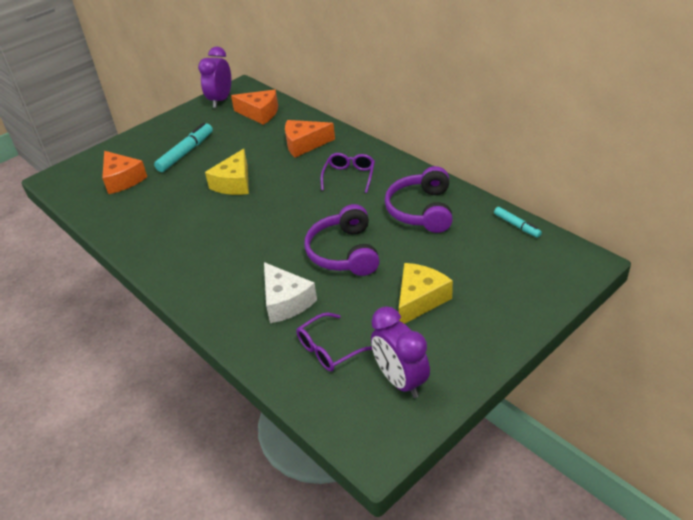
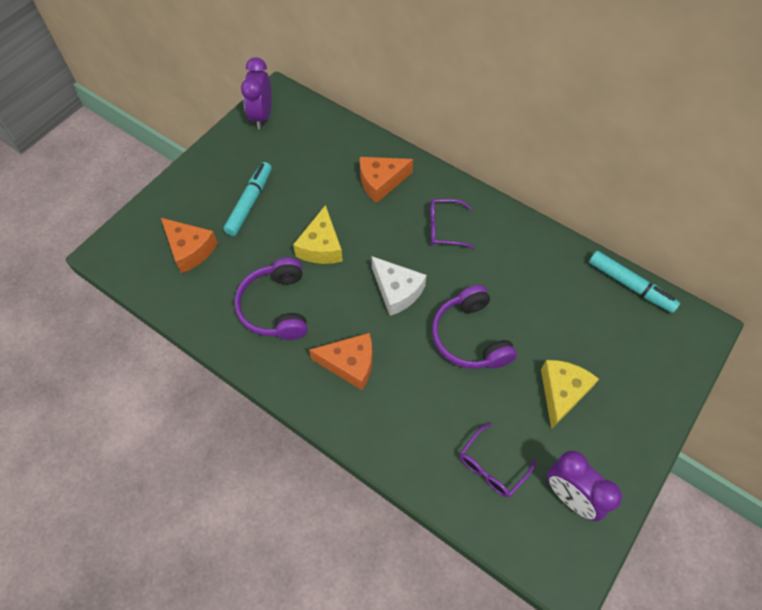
camera: 15 degrees left, 20 degrees up
orange cheese [231,90,278,125] -> orange cheese moved to [309,333,372,391]
white cheese [264,262,317,323] -> white cheese moved to [372,256,427,316]
purple glasses [321,153,375,193] -> purple glasses turned 90 degrees counterclockwise [430,199,475,248]
purple headphones [385,166,453,233] -> purple headphones moved to [234,257,307,340]
turquoise marker [494,207,542,238] -> turquoise marker [589,251,680,313], size x1.72

